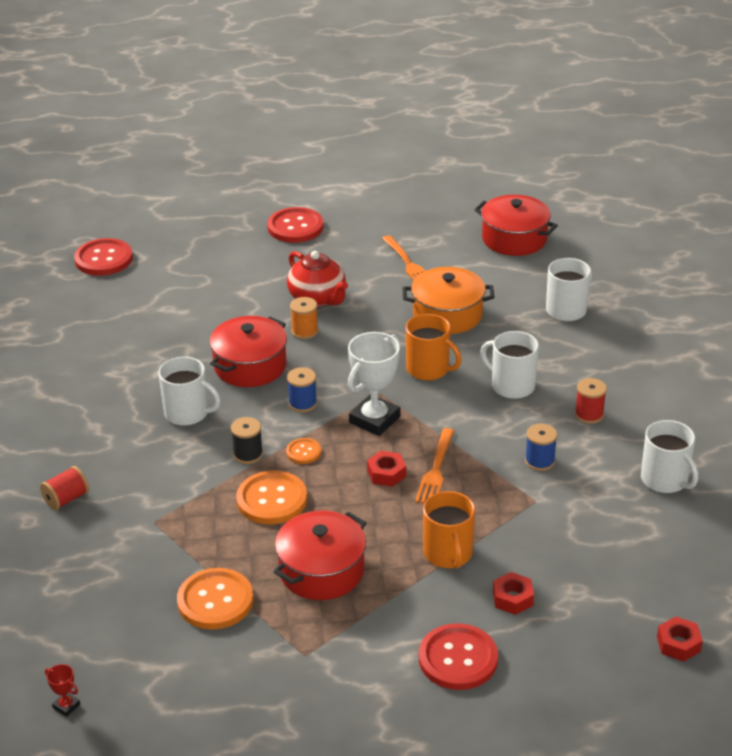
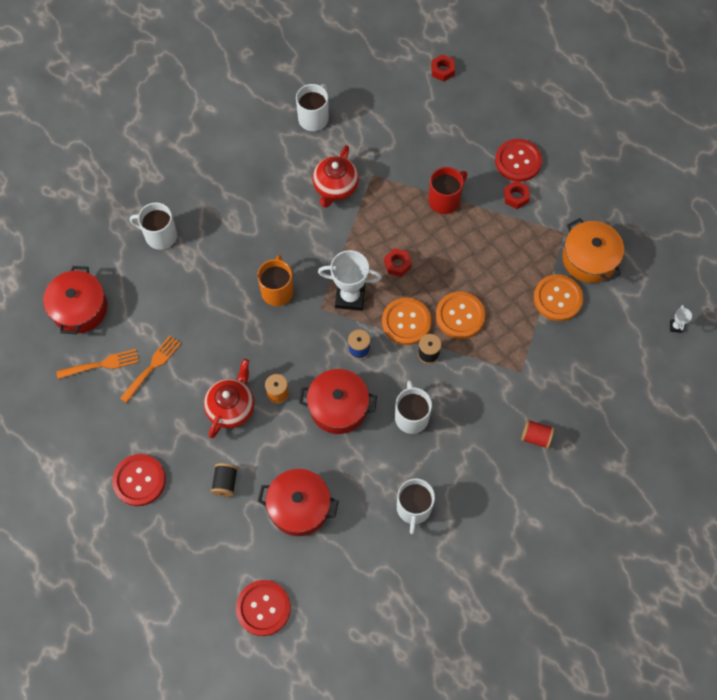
camera: 120 degrees left, 30 degrees up
red trophy [45,664,80,717] -> white trophy [670,305,692,333]
red pot [274,511,366,600] -> red pot moved to [258,469,339,536]
orange button [286,438,321,464] -> orange button [382,298,431,345], size x1.94
orange pot [403,267,495,334] -> orange pot moved to [562,218,624,283]
orange fork [415,428,454,504] -> orange fork moved to [56,349,139,379]
orange mug [423,491,475,569] -> red mug [428,167,467,214]
white mug [480,331,539,399] -> white mug moved to [397,479,435,534]
red nut [493,572,534,615] -> red nut moved to [504,181,530,209]
blue spool [525,424,557,471] -> red teapot [313,145,359,208]
red spool [575,378,607,424] -> none
none -> black spool [211,463,238,497]

